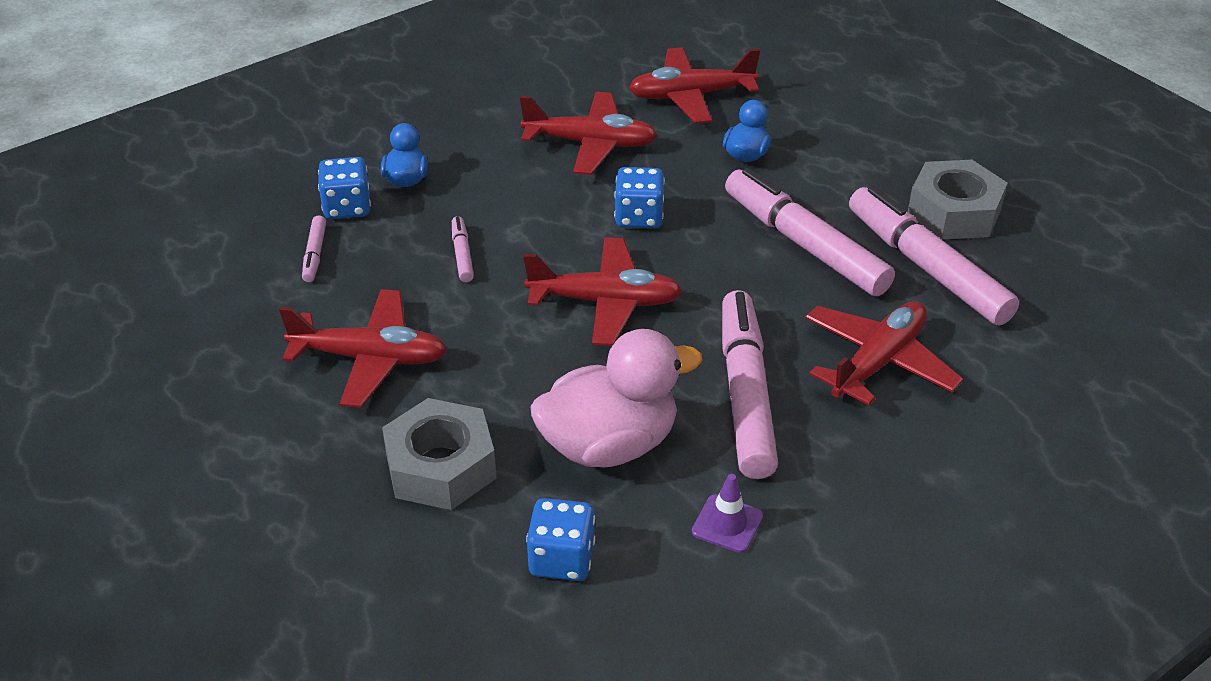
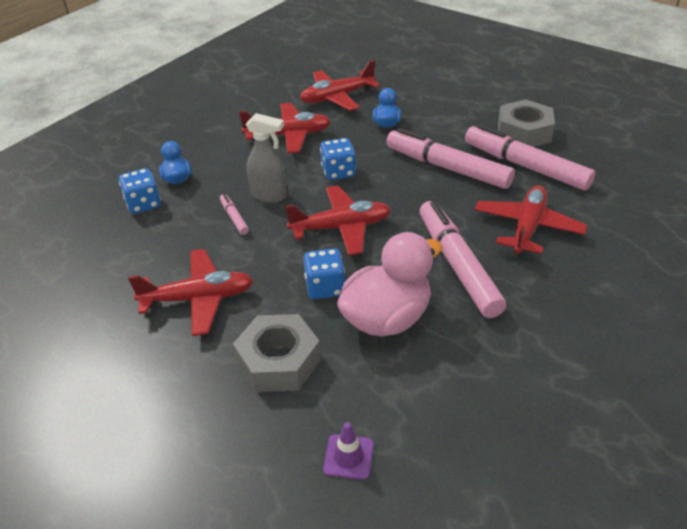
camera: 15 degrees left, 0 degrees up
pink marker [302,215,326,282] -> none
blue dice [526,498,595,581] -> blue dice moved to [303,248,345,299]
purple traffic cone [692,474,763,553] -> purple traffic cone moved to [323,422,374,480]
none -> grey spray bottle [246,113,287,202]

